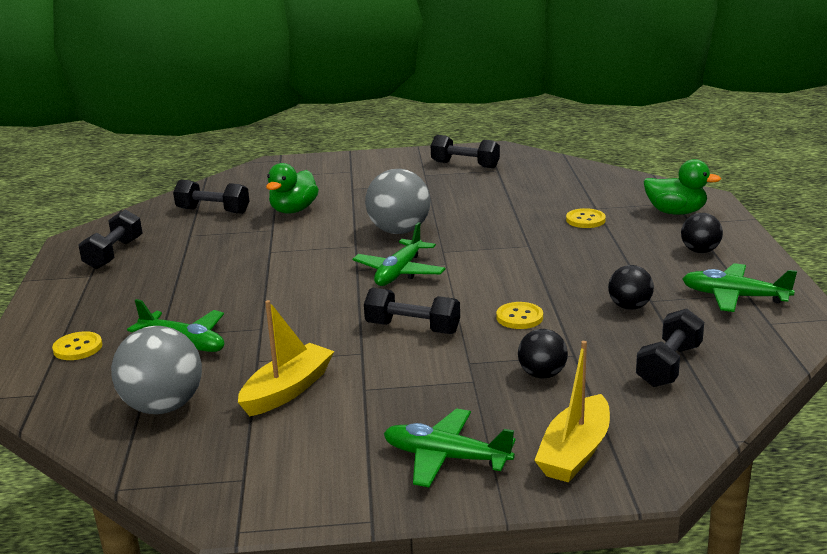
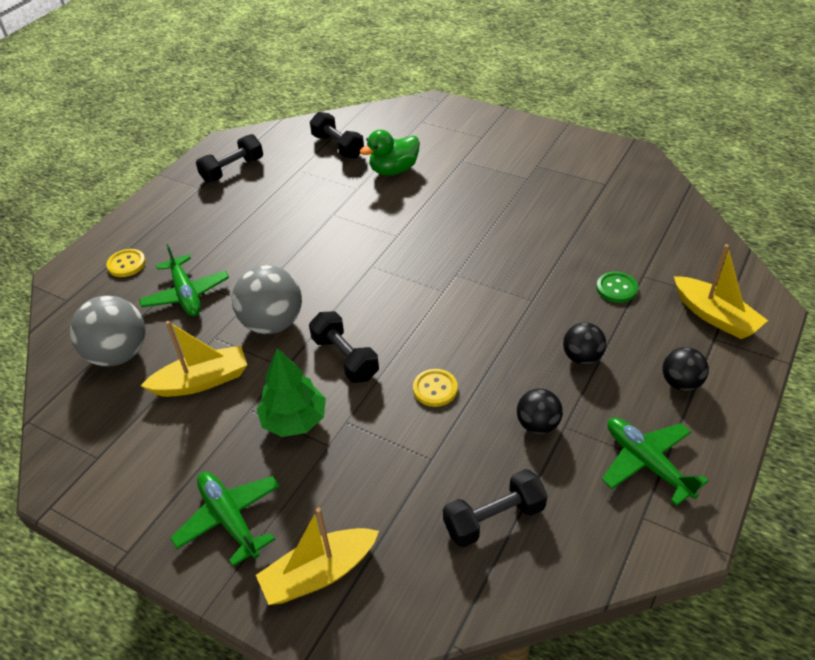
camera: 35 degrees right, 20 degrees up
green plane [353,222,445,286] -> none
grey ball [365,169,431,234] -> grey ball moved to [232,265,302,334]
black dumbbell [431,135,500,168] -> none
black ball [518,329,568,378] -> black ball moved to [563,322,606,365]
yellow button [566,208,606,228] -> green button [596,272,638,303]
green duck [643,159,721,215] -> yellow boat [674,244,768,339]
none -> green tree [257,348,326,437]

